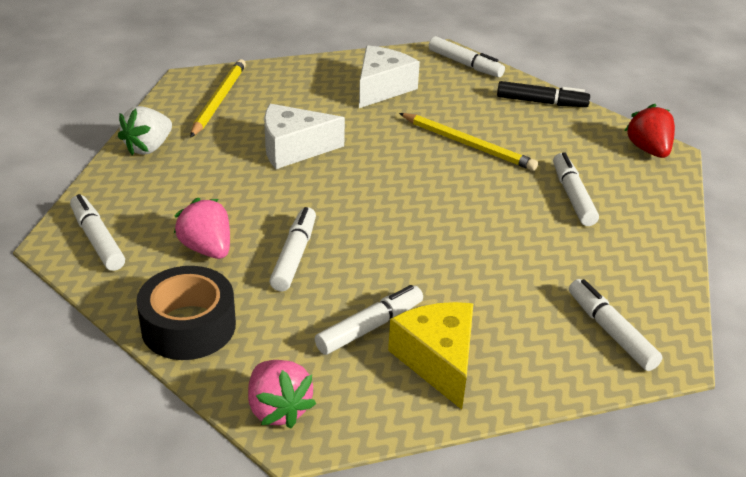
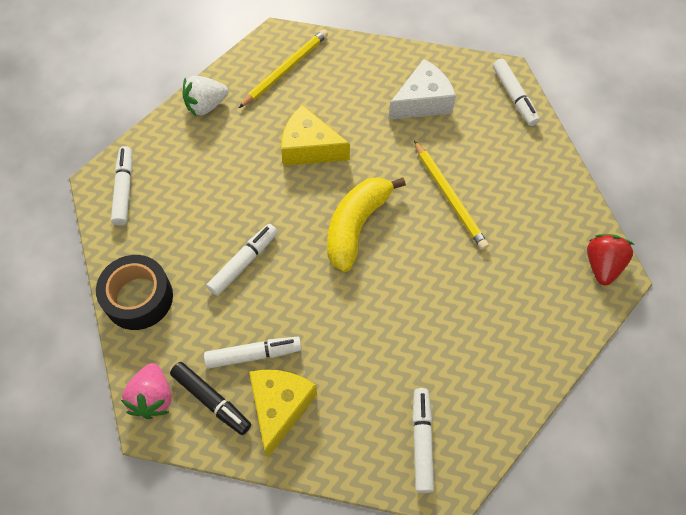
camera: 30 degrees right, 25 degrees up
pink strawberry [174,198,230,259] -> none
white cheese [264,104,345,169] -> yellow cheese [281,105,350,166]
black marker [497,81,590,107] -> black marker moved to [170,362,251,435]
white marker [553,152,599,226] -> none
none -> yellow banana [327,177,406,272]

